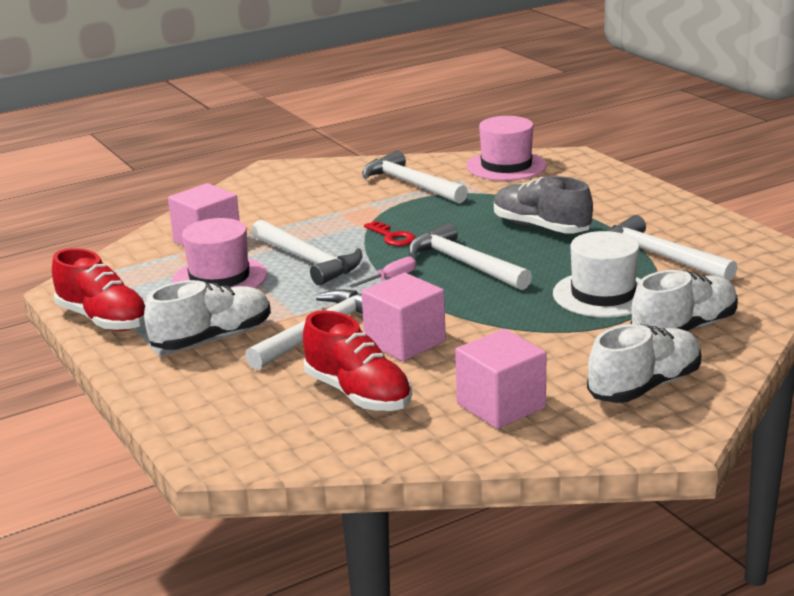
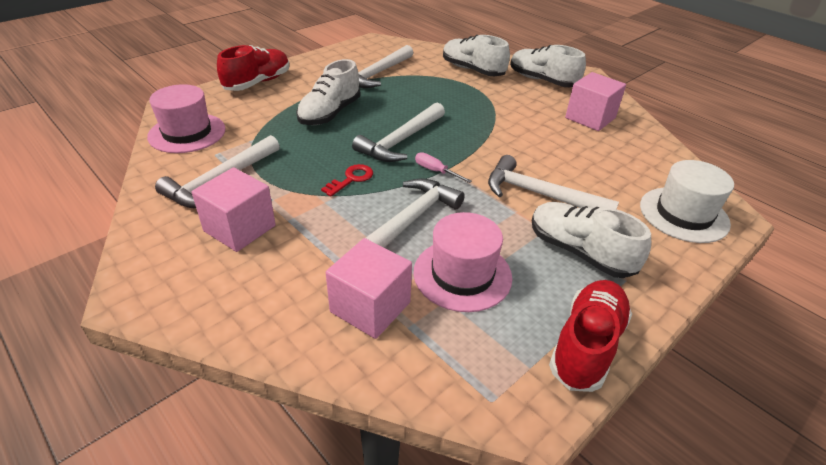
camera: 105 degrees left, 15 degrees up
red shoe [303,311,412,411] -> red shoe moved to [217,45,289,91]
pink cube [362,273,446,361] -> pink cube moved to [192,167,276,252]
grey shoe [494,176,593,233] -> white shoe [296,59,361,125]
white hat [553,231,641,318] -> white hat moved to [640,160,734,243]

